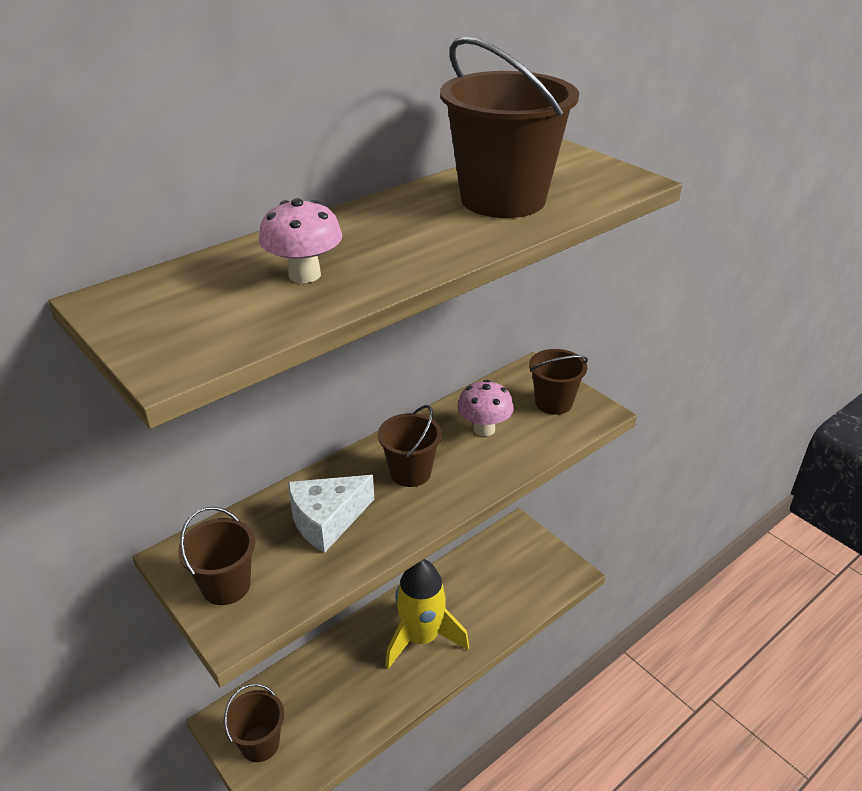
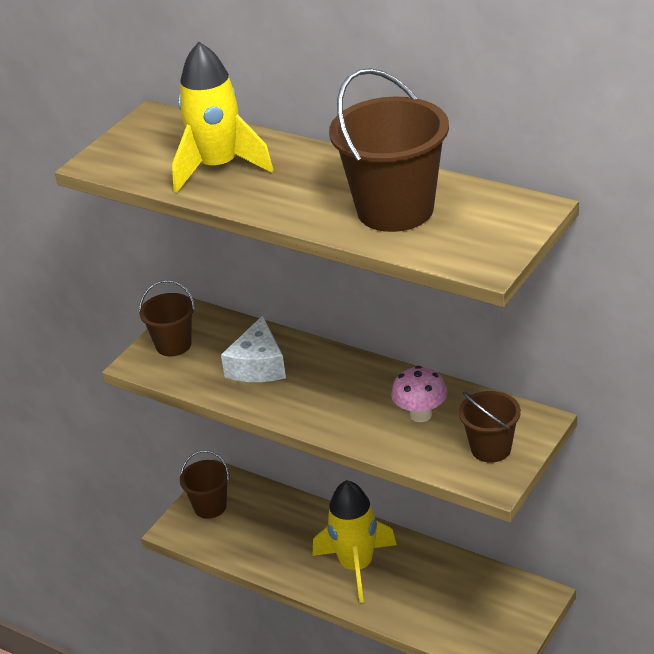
camera: 75 degrees right, 0 degrees up
pink mushroom [259,198,342,283] -> yellow rocket [172,42,273,193]
white cheese [288,475,374,553] -> white cheese turned 120 degrees counterclockwise [221,316,286,382]
brown bucket [378,405,442,487] -> none

